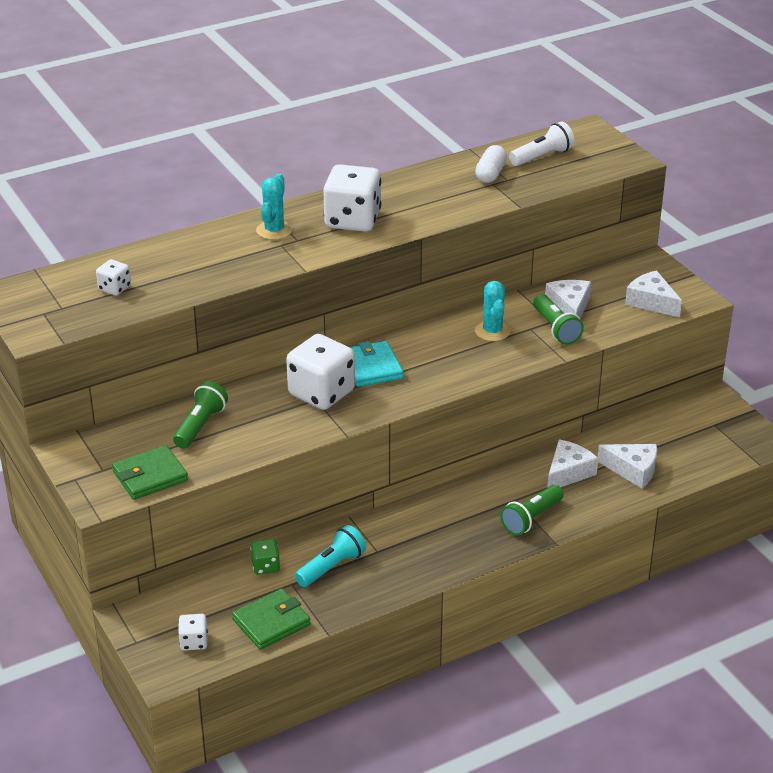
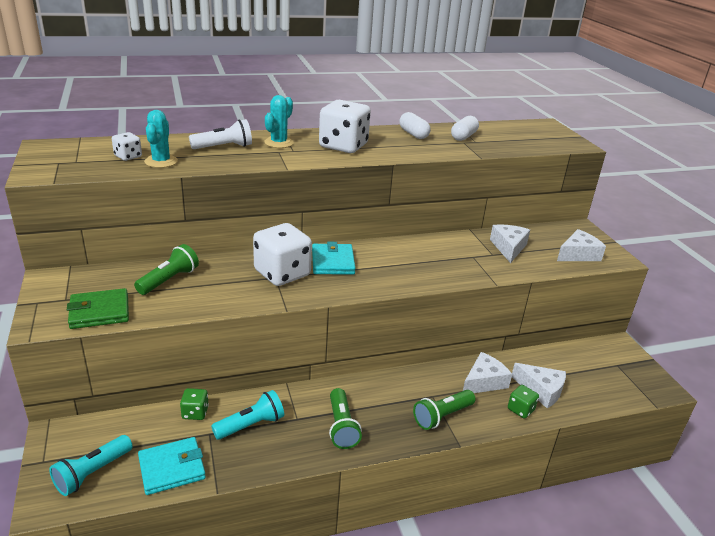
camera: 10 degrees right, 5 degrees down
white dice [178,614,208,651] -> turquoise flashlight [49,435,133,496]
green wallet [232,588,311,650] -> turquoise wallet [138,437,206,495]
turquoise cactus [475,281,510,341] -> turquoise cactus moved to [144,110,178,168]
white flashlight [509,122,575,166] -> white flashlight moved to [189,119,252,149]
green flashlight [533,294,584,345] -> green flashlight moved to [329,388,362,449]
white cheese [625,270,682,318] -> white cheese turned 90 degrees clockwise [557,229,606,261]
none -> white capsule [399,112,431,139]
none -> green dice [508,385,539,419]

